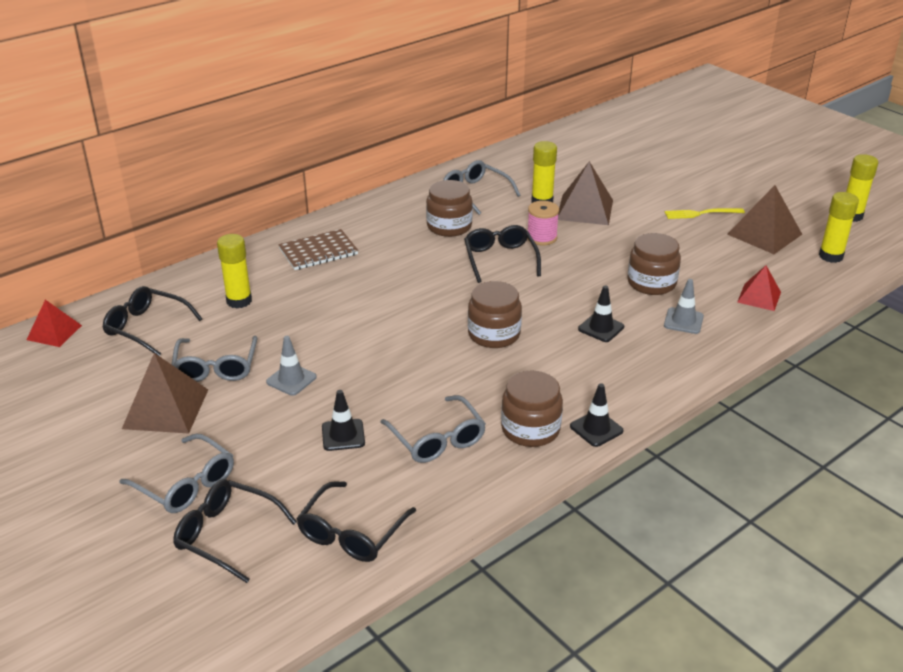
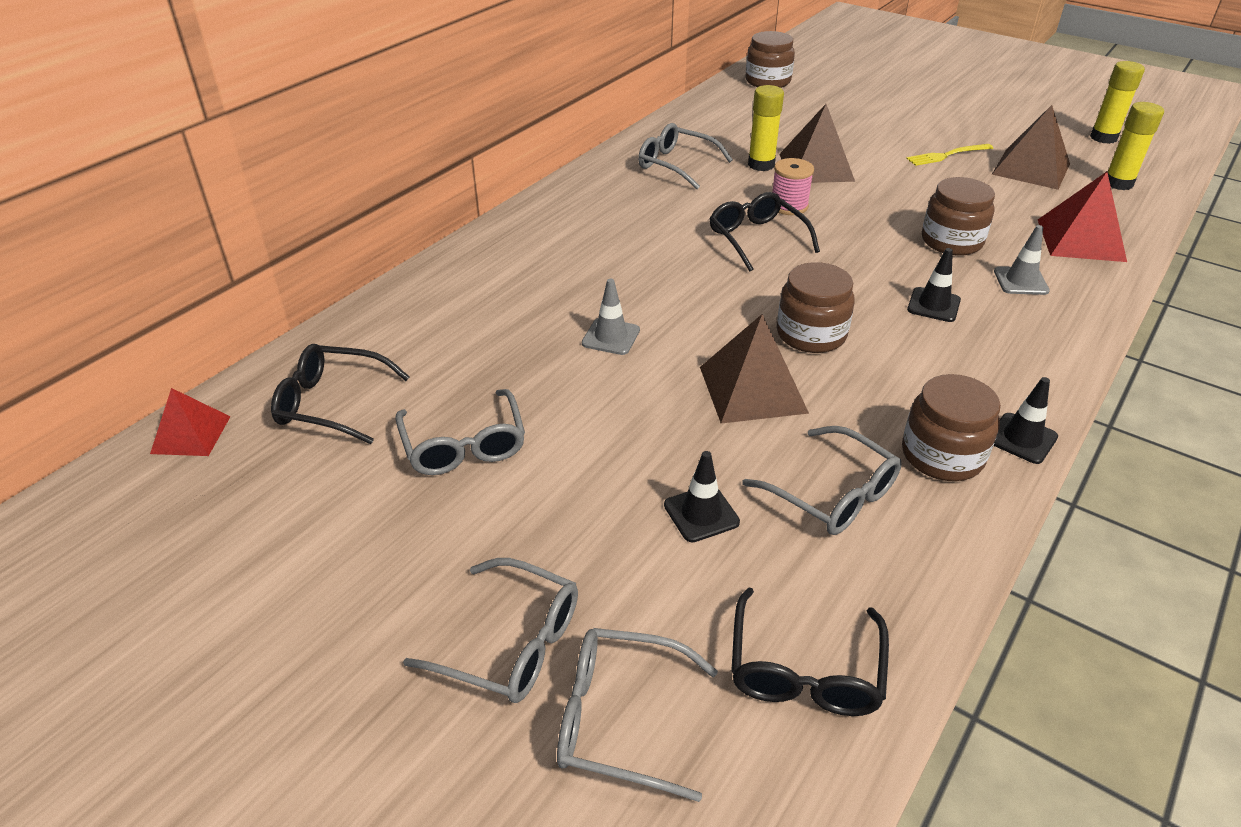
camera: 15 degrees left, 5 degrees up
brown pyramid [122,353,208,434] -> brown pyramid moved to [700,314,809,424]
black glasses [173,479,297,583] -> grey glasses [557,628,718,802]
yellow glue stick [217,234,252,308] -> none
grey traffic cone [266,336,317,396] -> grey traffic cone moved to [582,279,640,355]
brown notebook [278,229,358,270] -> none
brown jar [426,180,473,237] -> brown jar moved to [746,31,795,88]
red pyramid [737,265,781,311] -> red pyramid [1038,172,1127,262], size x1.60

